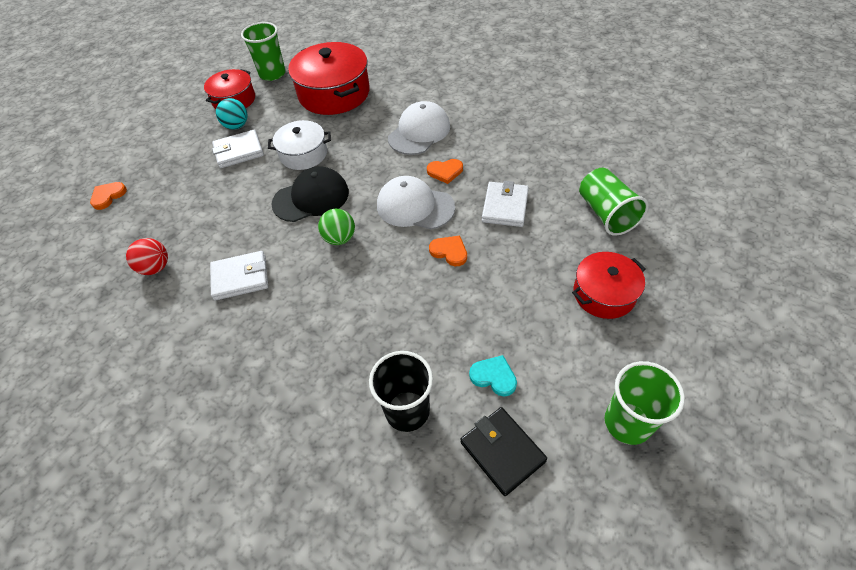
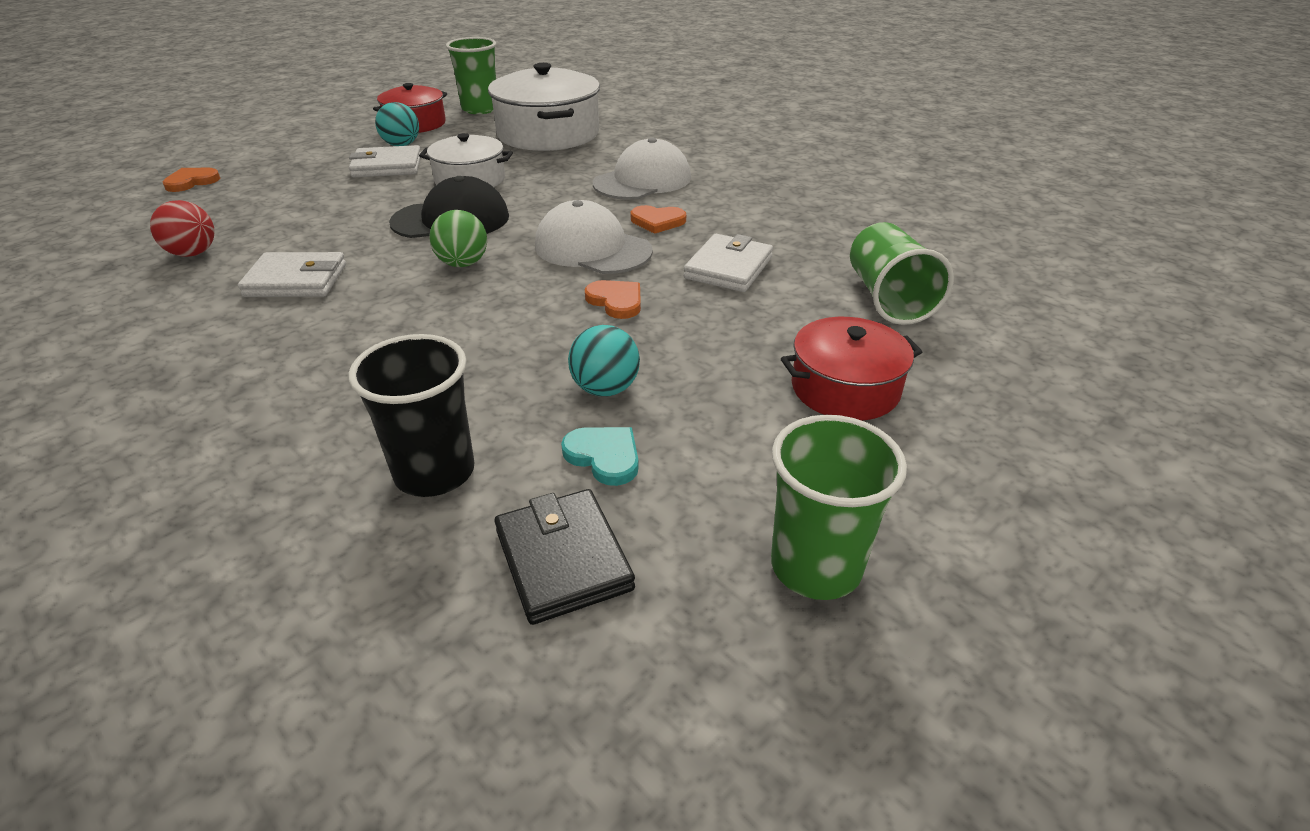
camera: 10 degrees right, 15 degrees down
red pot [288,42,370,115] -> white pot [488,63,600,151]
none -> turquoise ball [568,325,640,396]

